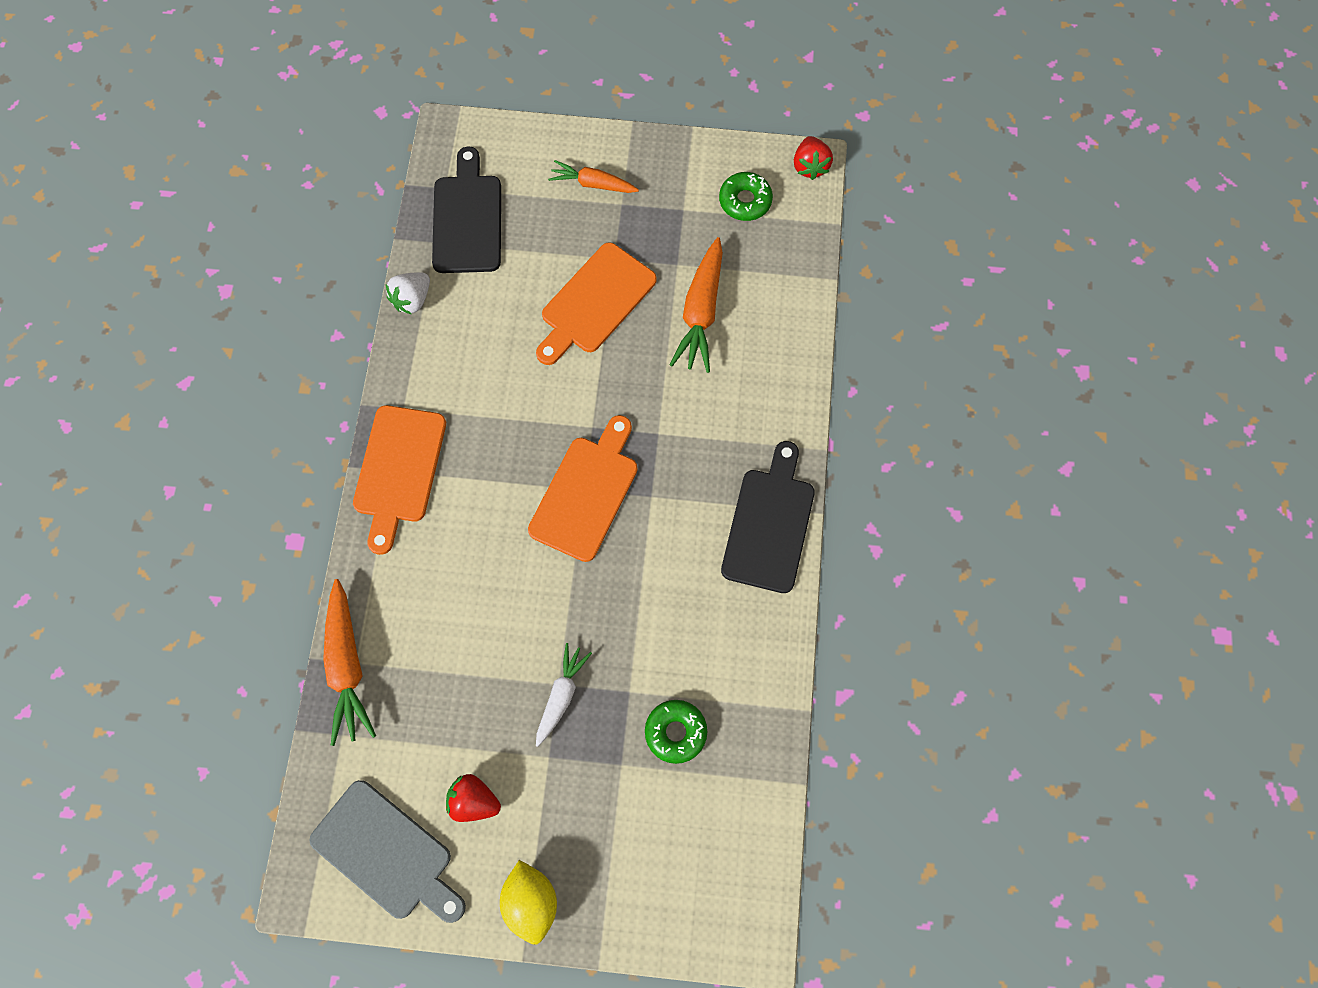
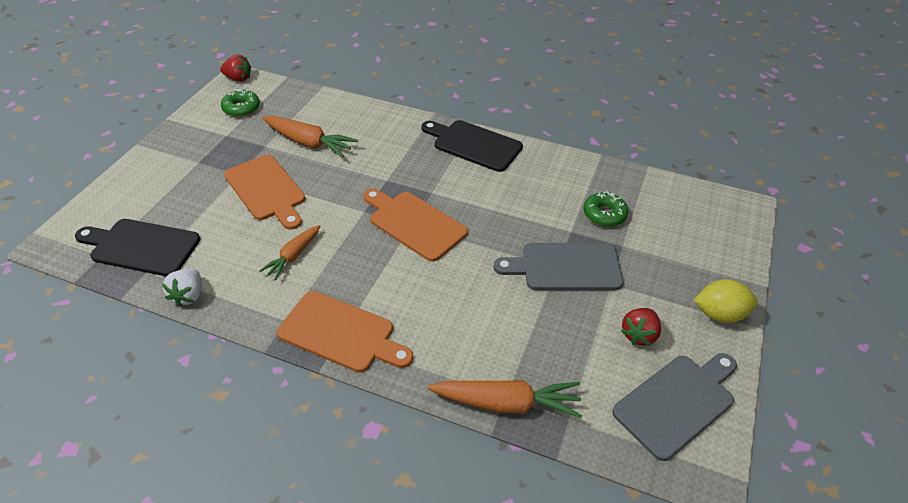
camera: 75 degrees left, 25 degrees down
white strawberry [386,272,430,315] -> white strawberry turned 45 degrees clockwise [162,269,201,307]
white carrot [536,643,592,747] -> grey cutting board [493,243,623,290]
orange carrot [548,160,639,193] -> orange carrot moved to [259,225,320,280]

